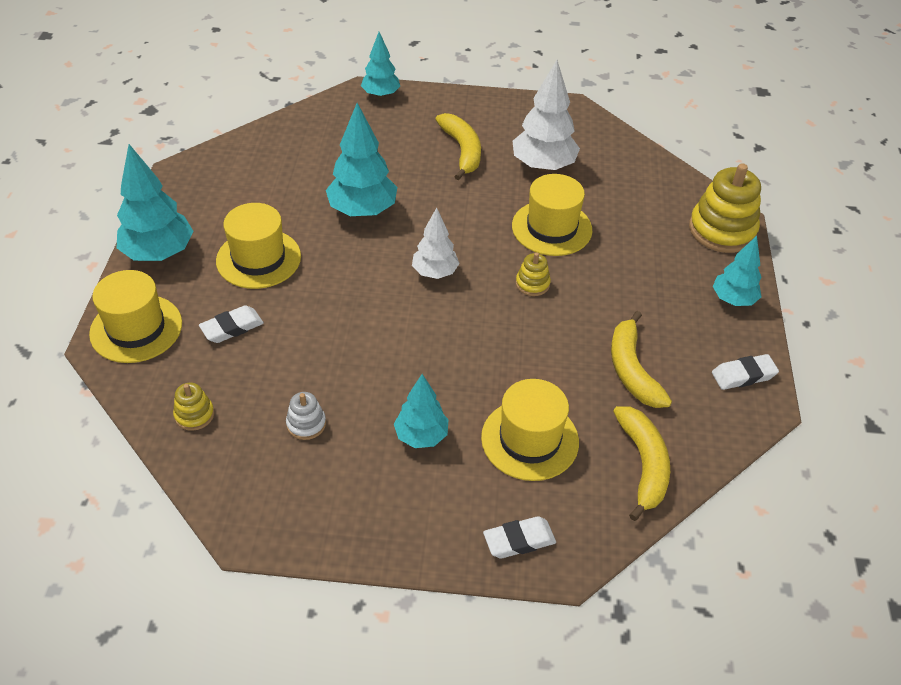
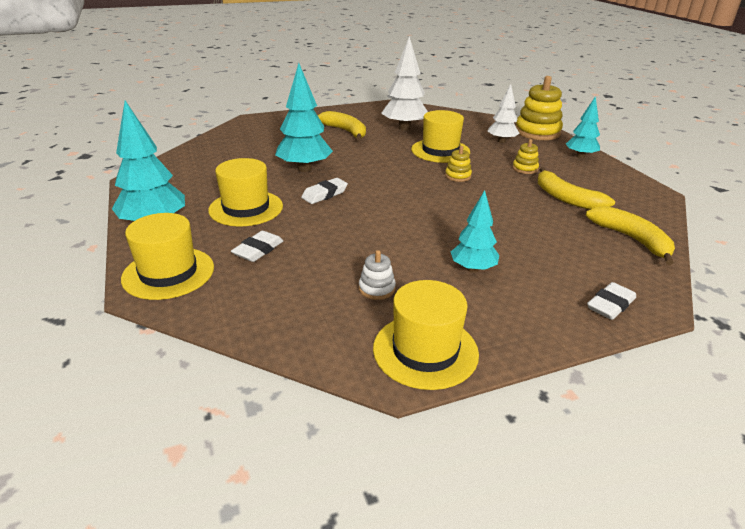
camera: 25 degrees left, 15 degrees down
yellow stacking toy [173,383,214,431] -> yellow stacking toy moved to [512,139,539,174]
turquoise tree [361,32,400,98] -> none
white tree [412,208,460,279] -> white tree moved to [487,84,520,143]
yellow hat [481,379,579,481] -> yellow hat moved to [373,280,479,390]
white eraser [712,354,779,390] -> white eraser moved to [301,178,348,204]

